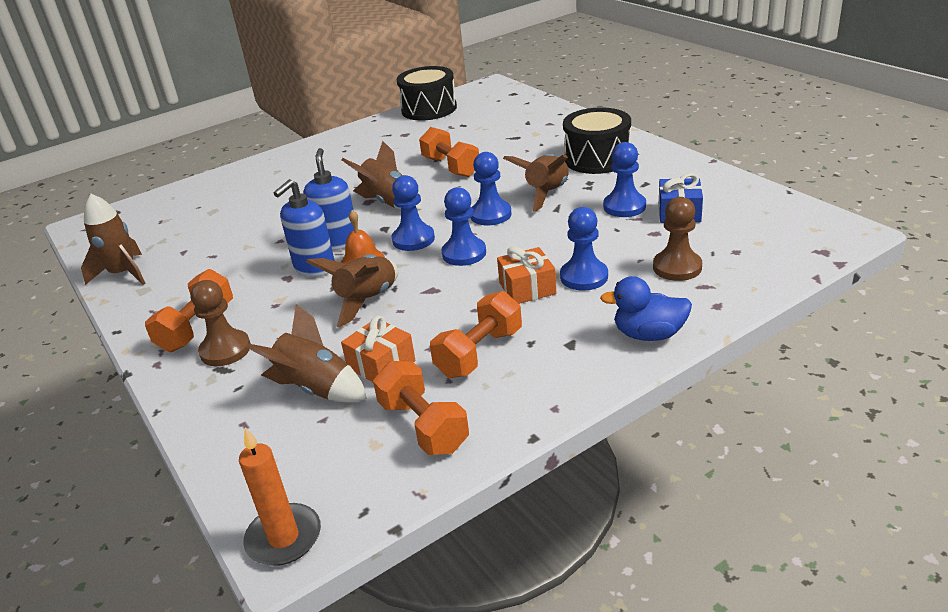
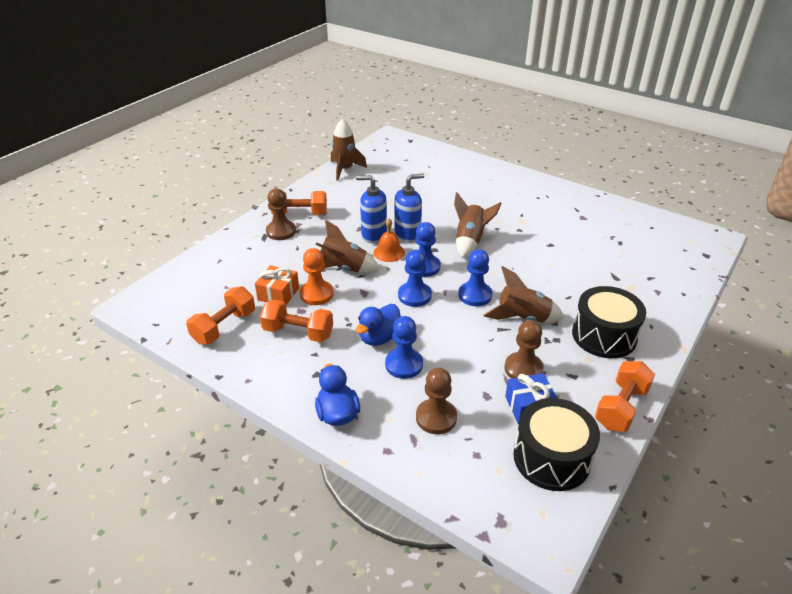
camera: 65 degrees right, 5 degrees up
orange candle [239,427,321,566] -> none
brown rocket [246,304,367,403] -> none
black drum [396,66,457,120] -> black drum moved to [513,398,600,491]
orange dumbbell [419,127,479,177] -> orange dumbbell moved to [595,361,655,432]
orange gift [497,246,556,304] -> blue duck [356,304,401,346]
blue pawn [603,142,646,217] -> brown pawn [504,320,544,379]
none -> orange pawn [300,248,334,305]

